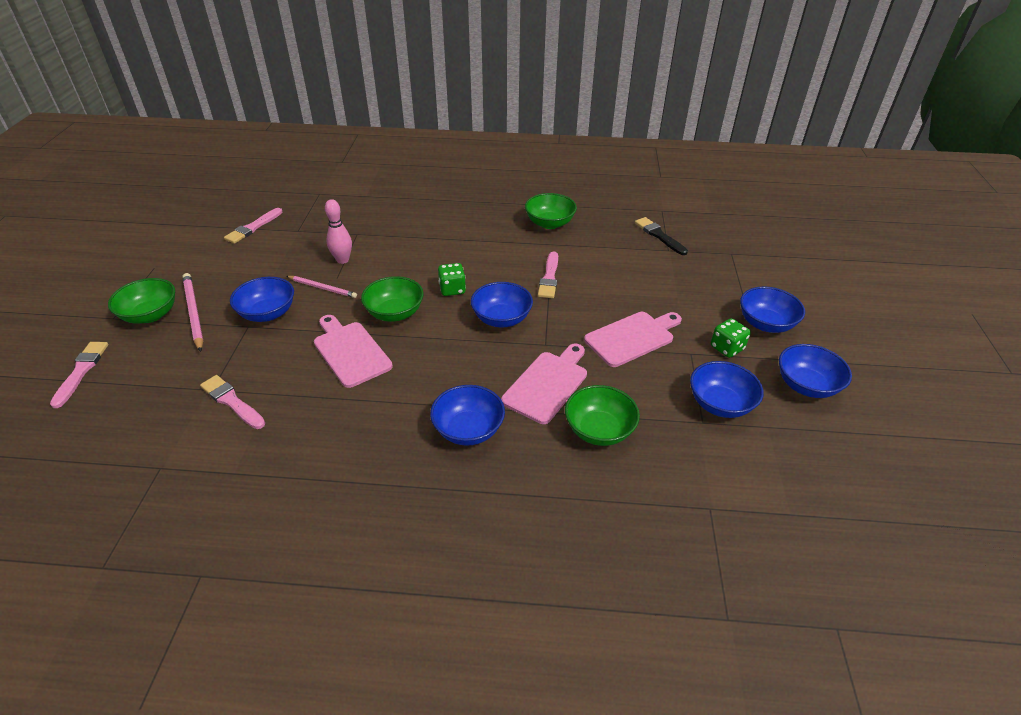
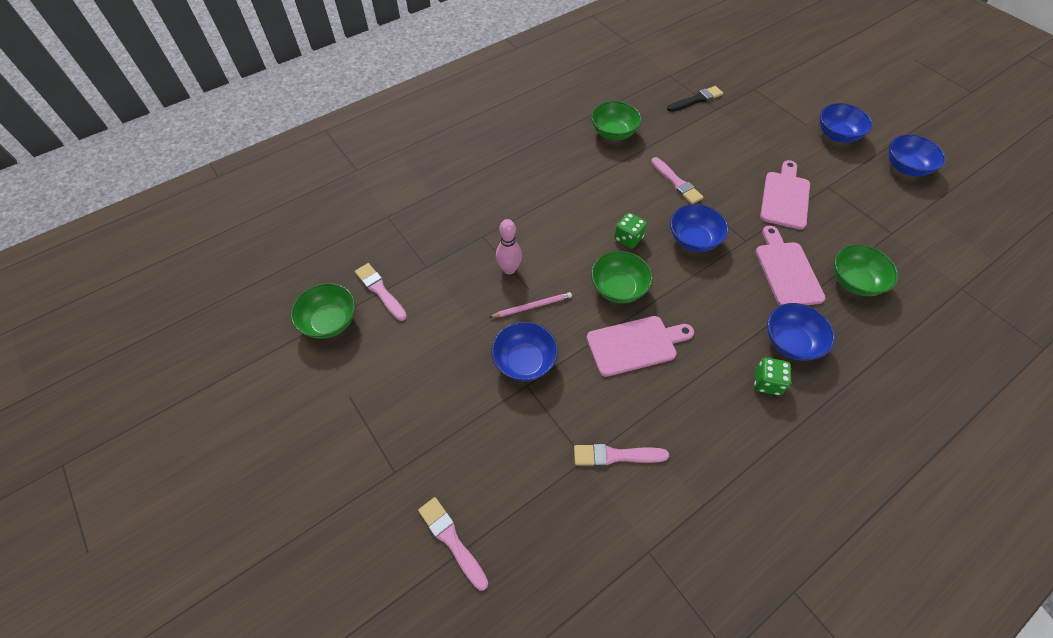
camera: 40 degrees left, 15 degrees up
green bowl [108,278,175,324] -> green bowl moved to [290,283,355,339]
pink pencil [183,273,204,352] -> none
pink brush [224,208,283,244] -> pink brush turned 150 degrees clockwise [355,263,407,321]
pink cutting board [314,315,393,388] -> pink cutting board turned 150 degrees clockwise [587,316,694,377]
black brush [635,217,688,255] -> black brush turned 135 degrees clockwise [667,86,723,112]
blue bowl [690,361,764,418] -> none
green dice [711,318,751,358] -> green dice moved to [754,357,791,395]

